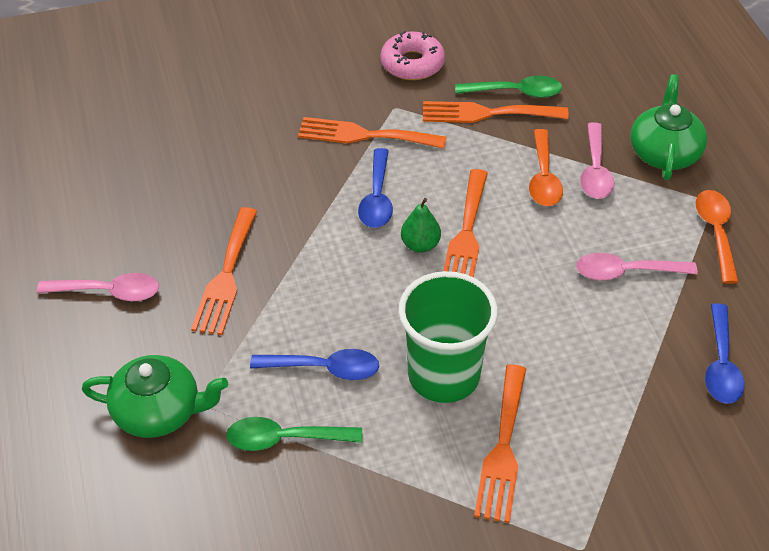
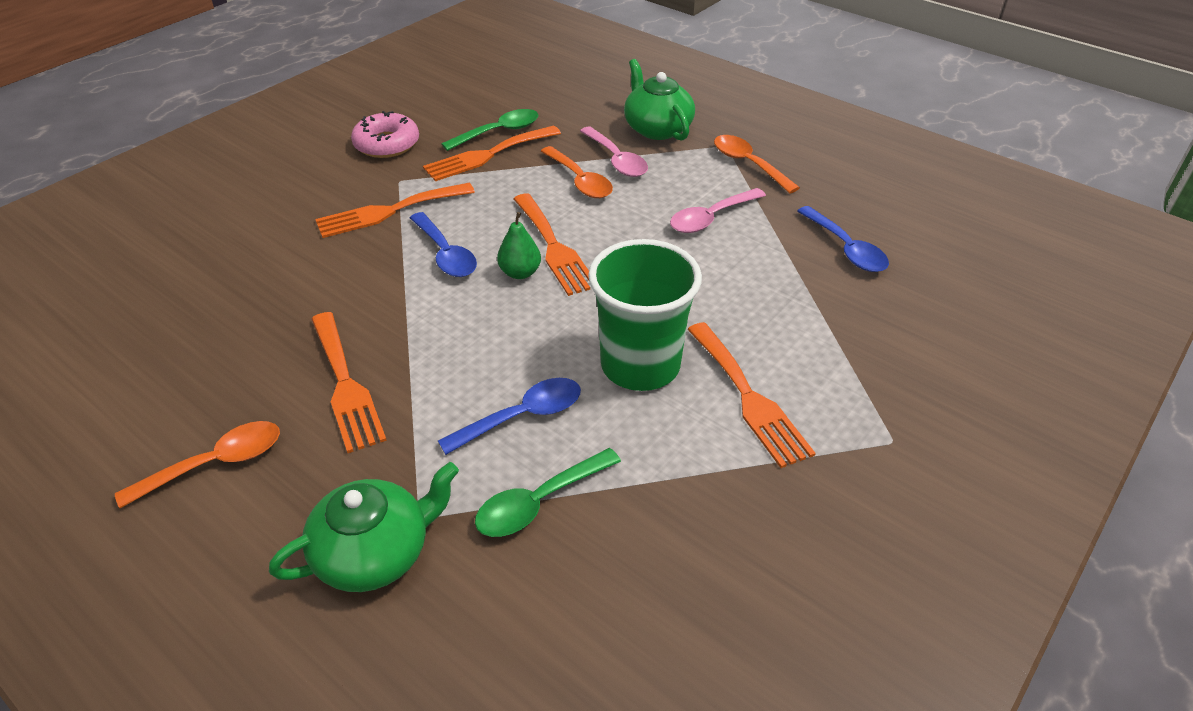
camera: 35 degrees left, 5 degrees down
pink spoon [37,273,159,301] -> orange spoon [115,421,280,508]

